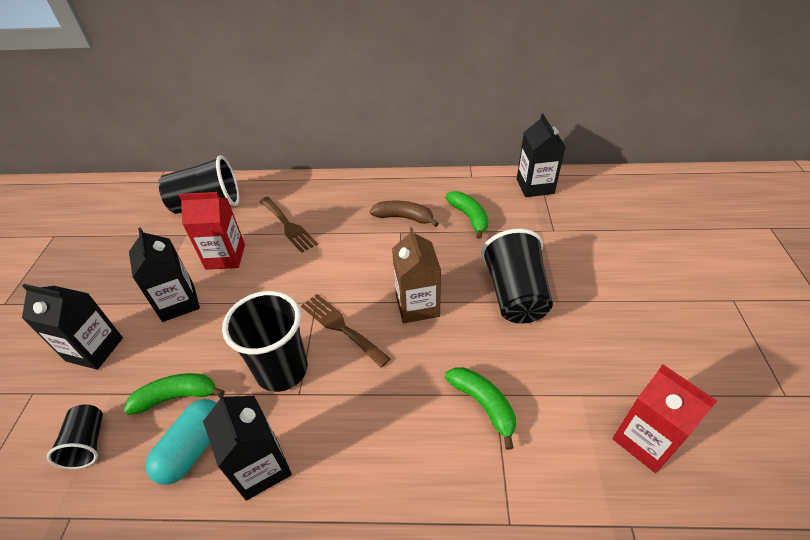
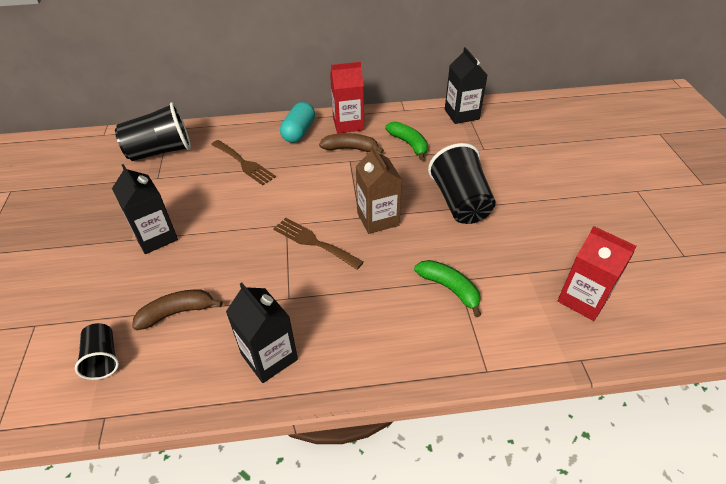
camera: 10 degrees left, 0 degrees up
black carton [22,284,123,370] -> none
green banana [123,373,225,415] -> brown banana [132,290,223,330]
turquoise capsule [146,399,217,485] -> turquoise capsule moved to [280,102,315,143]
red carton [179,192,245,270] -> red carton moved to [330,62,364,134]
black cup [222,291,308,392] -> none

